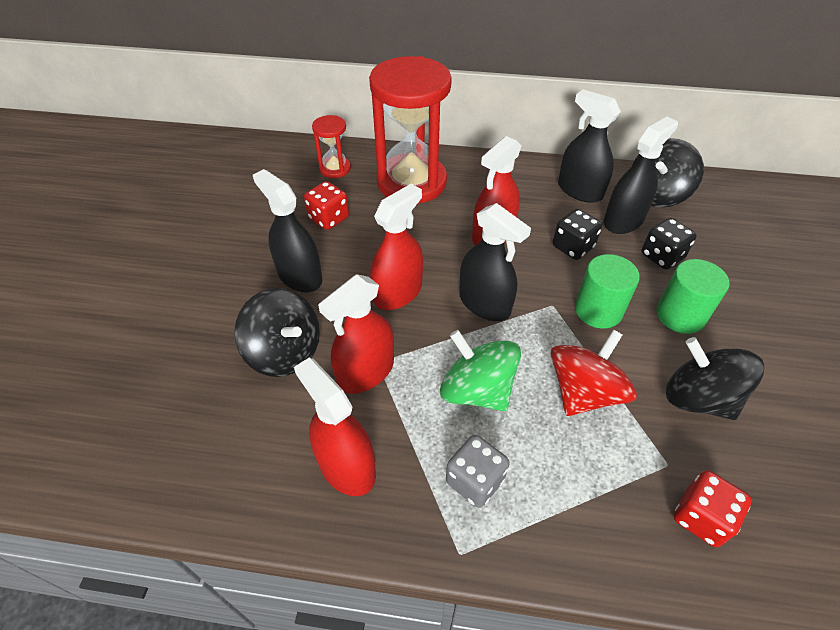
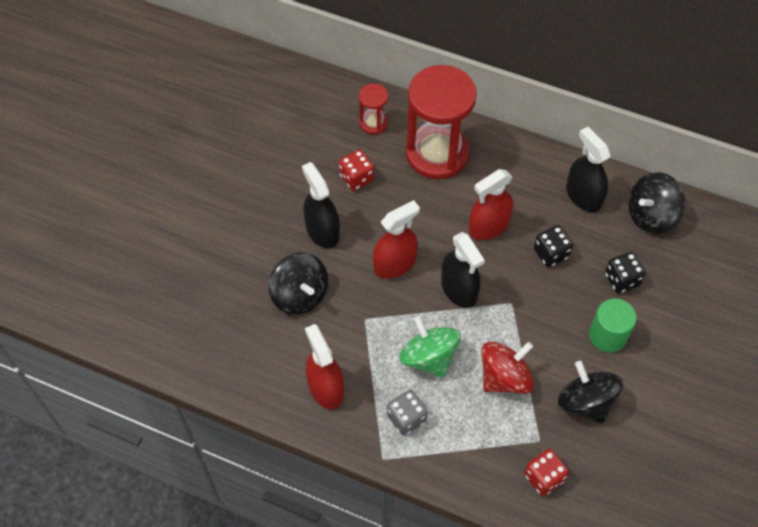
camera: 15 degrees right, 10 degrees up
red spray bottle [318,274,394,394] -> none
green cylinder [575,254,640,328] -> none
black spray bottle [604,117,678,234] -> none

